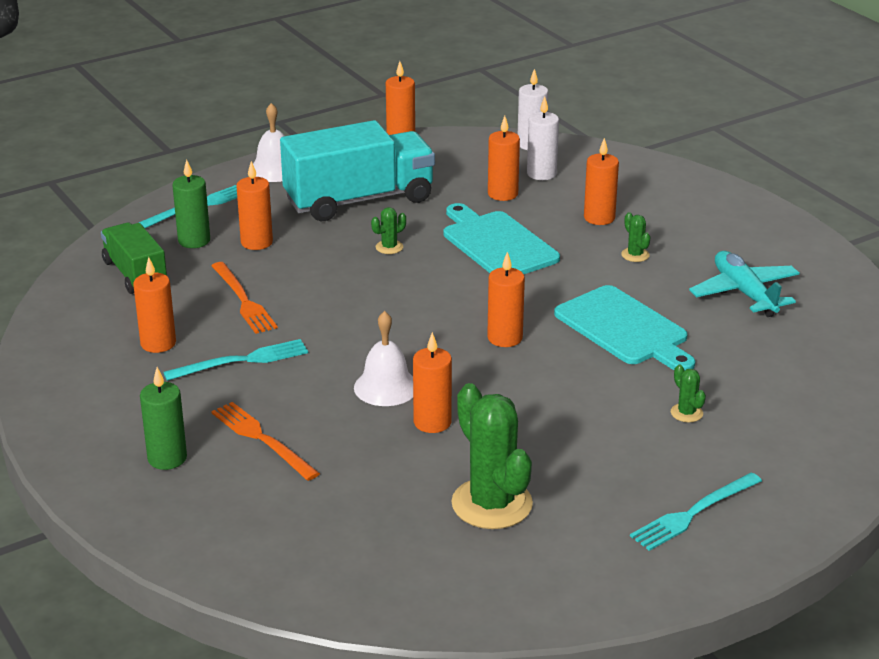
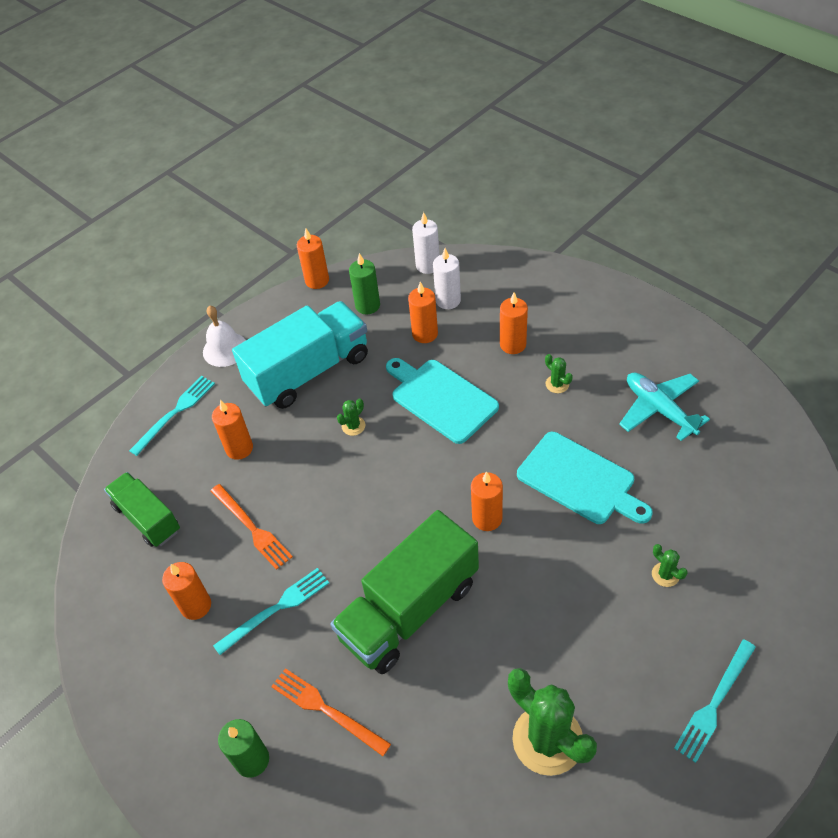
camera: 10 degrees left, 20 degrees up
green candle [172,160,210,248] -> green candle moved to [349,253,380,315]
white bell [354,311,413,406] -> green truck [331,510,479,674]
orange candle [413,332,452,433] -> none

